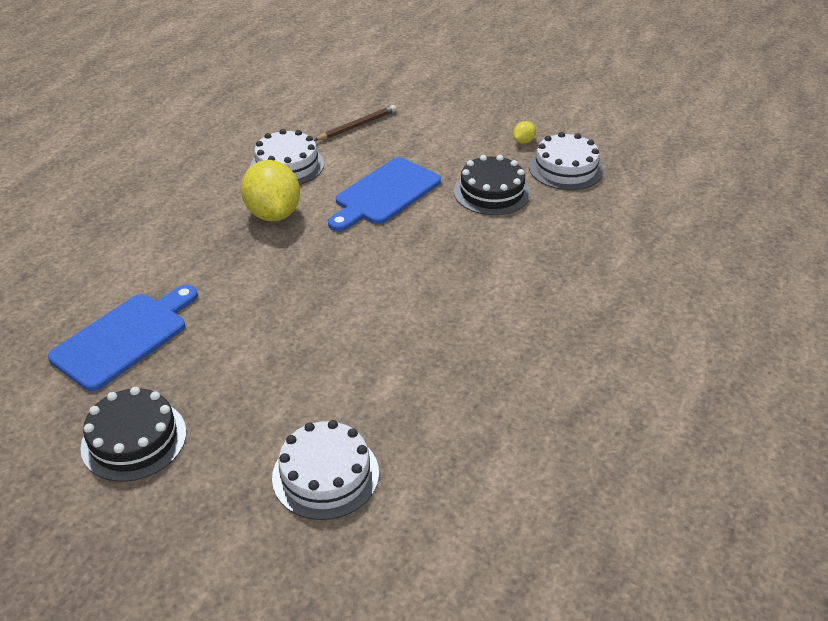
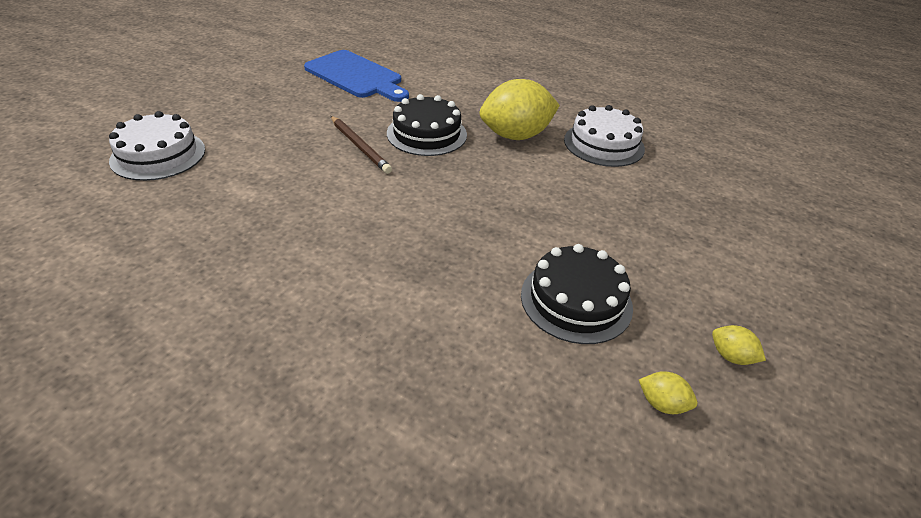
camera: 90 degrees right, 0 degrees up
black cake [80,387,186,482] -> black cake moved to [387,94,467,156]
brown pencil [314,105,396,141] -> brown pencil moved to [331,116,392,174]
blue cutting board [328,157,441,231] -> none
white cake [529,132,603,190] -> yellow lemon [639,371,697,414]

